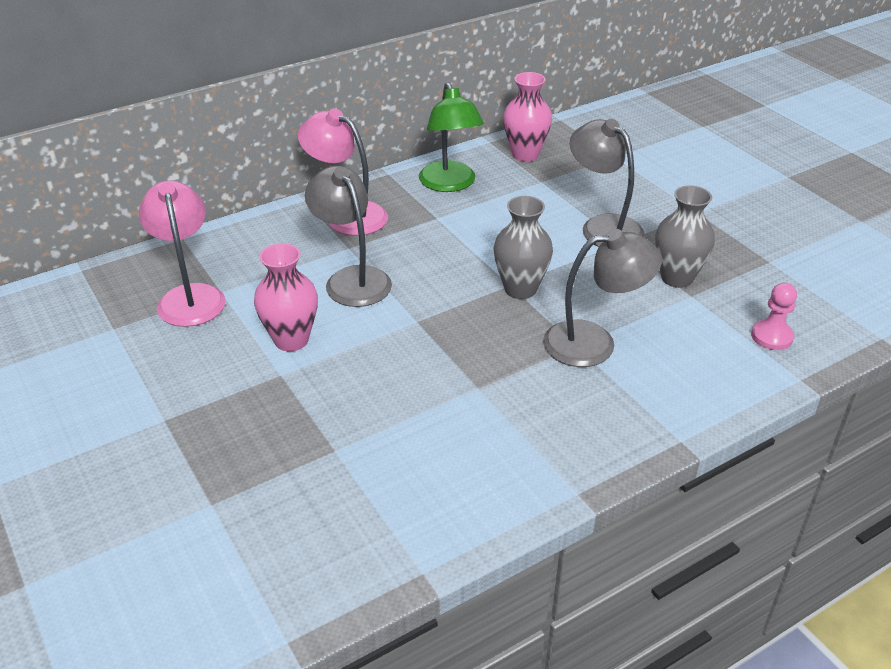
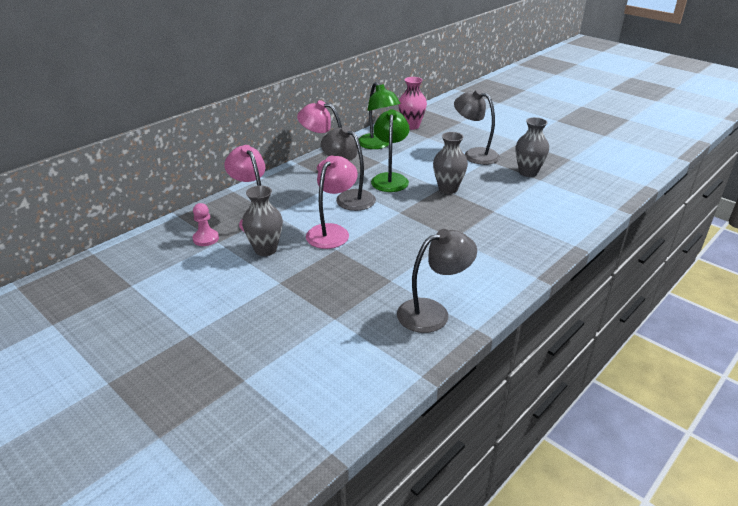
camera: 15 degrees left, 5 degrees down
pink vase [254,243,318,351] -> pink lamp [306,156,358,249]
grey lamp [543,229,662,367] -> grey lamp moved to [397,229,477,333]
pink pawn [751,283,797,350] -> pink pawn moved to [193,203,219,246]
none -> grey vase [242,186,283,256]
none -> green lamp [371,109,410,192]

